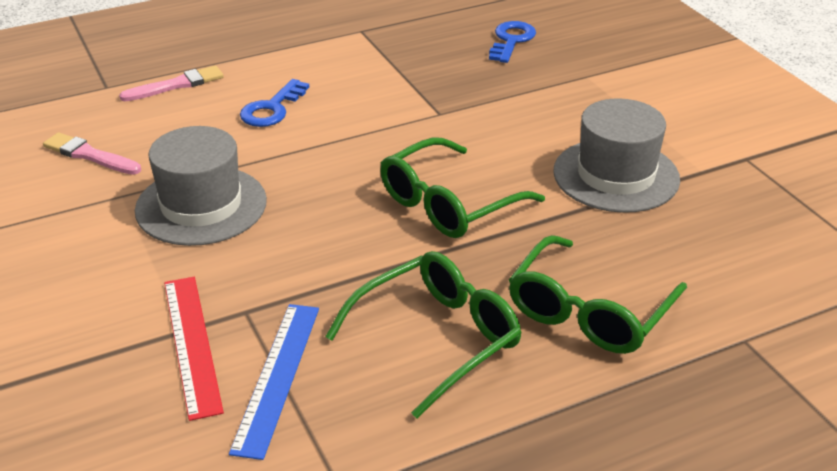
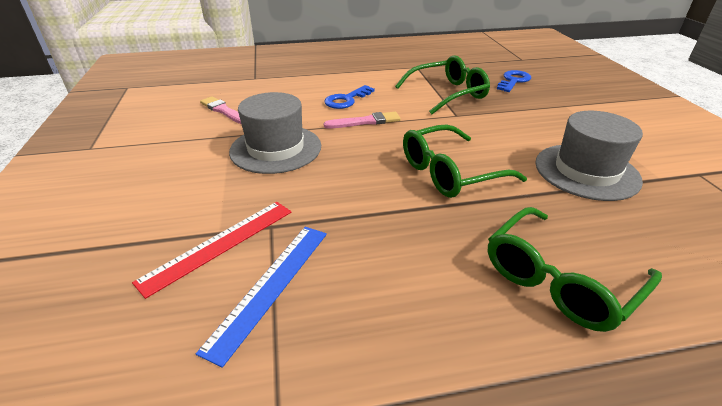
camera: 15 degrees right, 0 degrees up
pink brush [119,66,224,101] -> pink brush moved to [324,112,401,128]
red ruler [164,277,224,421] -> red ruler turned 45 degrees clockwise [132,202,291,299]
green glasses [325,251,521,418] -> green glasses moved to [395,55,490,114]

